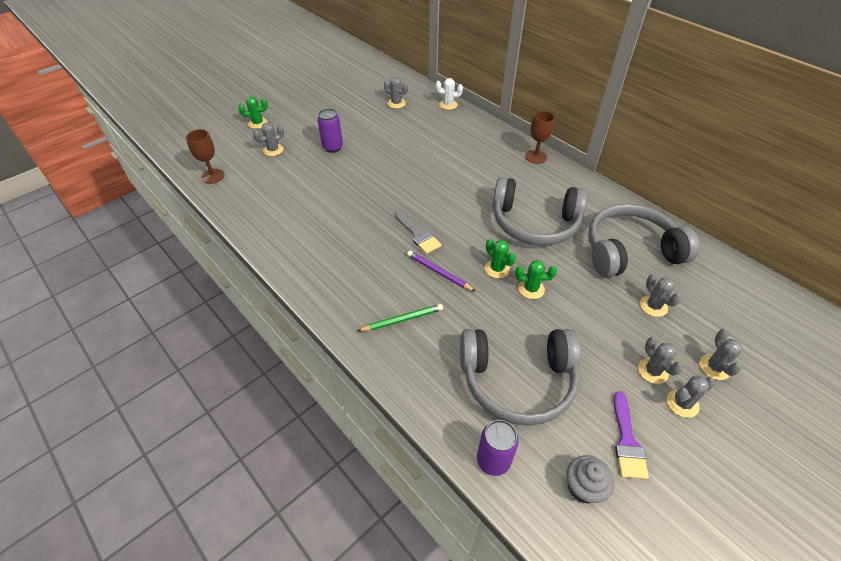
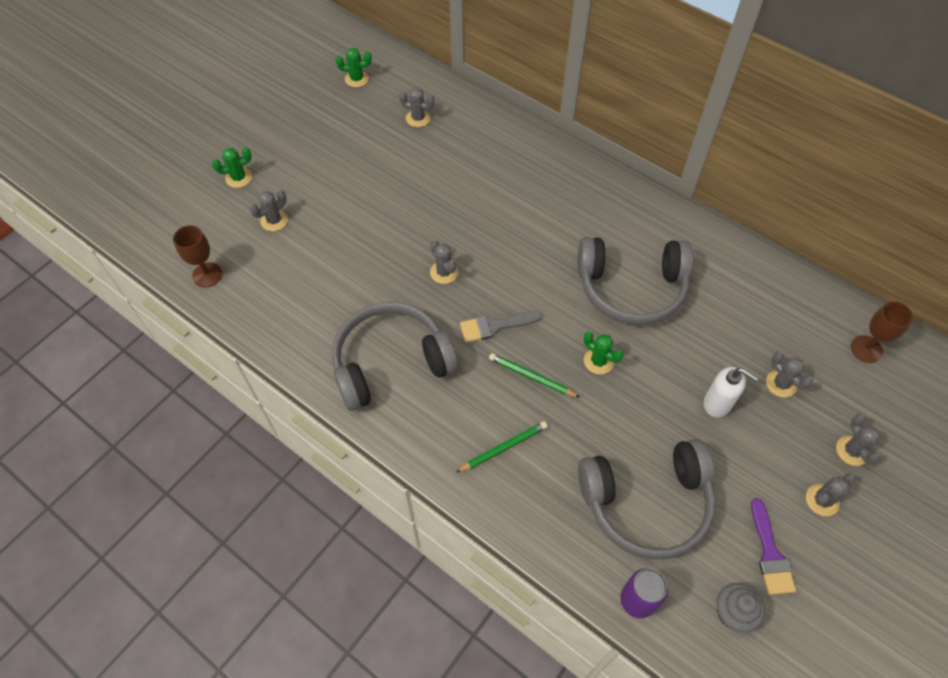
camera: 10 degrees left, 10 degrees up
purple can [317,109,343,153] -> none
grey brush [395,210,441,254] -> grey brush turned 120 degrees clockwise [460,311,542,343]
purple pencil [407,251,476,292] -> green pencil [489,353,580,398]
white cactus [435,78,463,110] -> none
green cactus [515,260,557,299] -> green cactus moved to [336,48,372,87]
brown goblet [525,111,555,164] -> brown goblet moved to [851,301,913,363]
grey headphones [588,204,699,278] -> grey headphones moved to [332,302,458,411]
grey cactus [638,337,684,384] -> grey cactus moved to [430,240,458,284]
none -> white soap dispenser [704,367,759,418]

